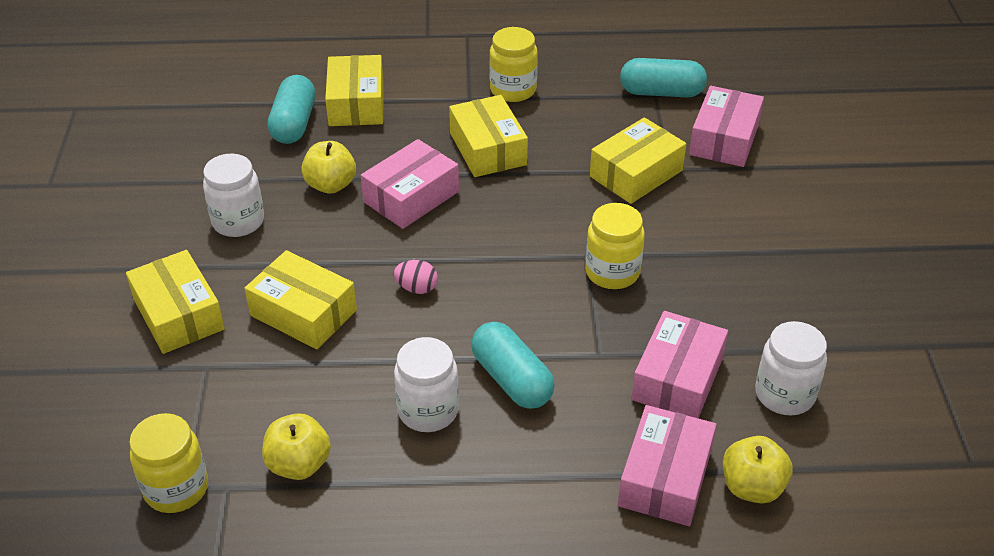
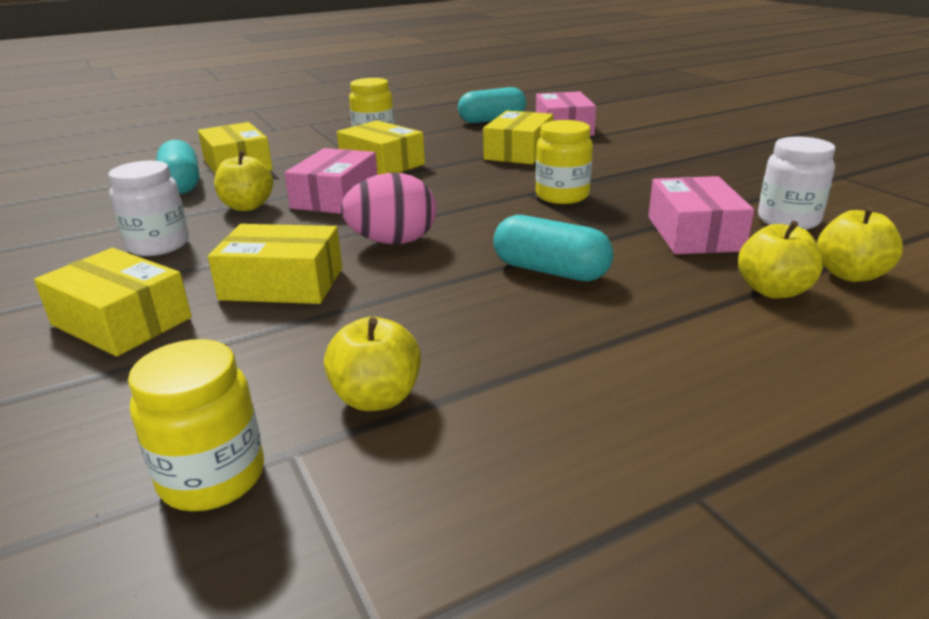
camera: 25 degrees left, 15 degrees down
pink egg [394,260,438,294] -> pink egg [341,173,436,244], size x1.91
white jar [394,337,459,432] -> none
pink box [618,405,716,526] -> yellow apple [738,221,823,298]

